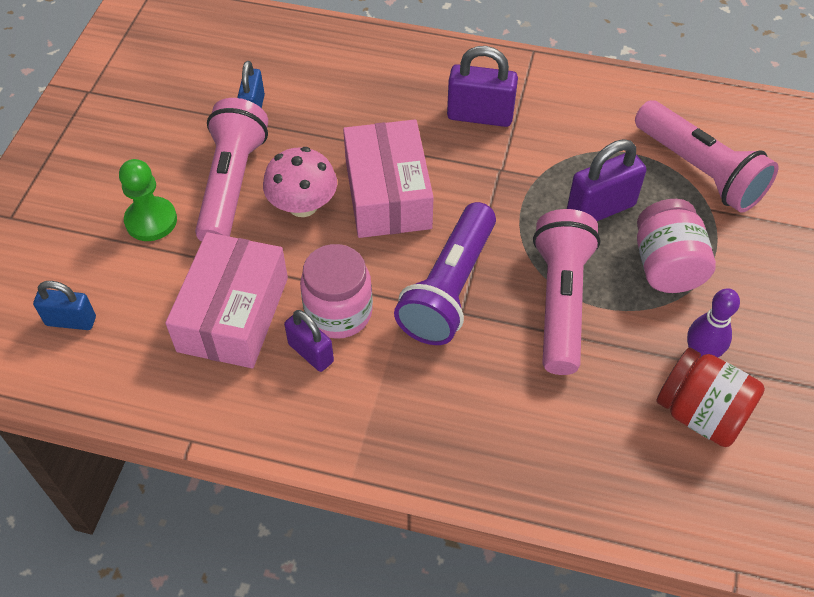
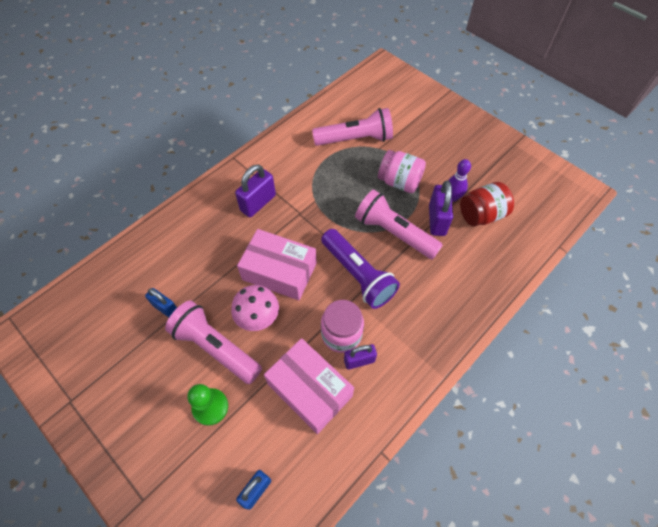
camera: 60 degrees left, 5 degrees up
purple padlock [567,139,646,221] -> purple padlock moved to [429,181,453,236]

